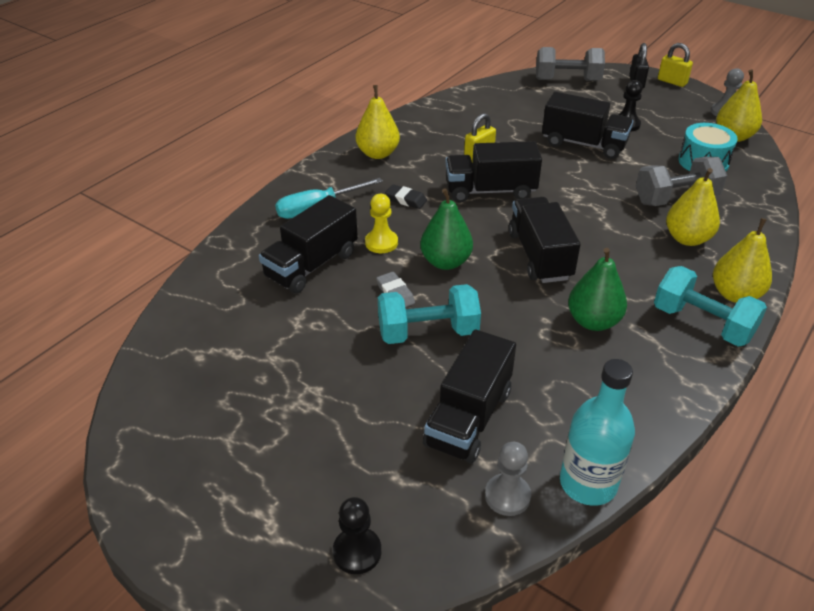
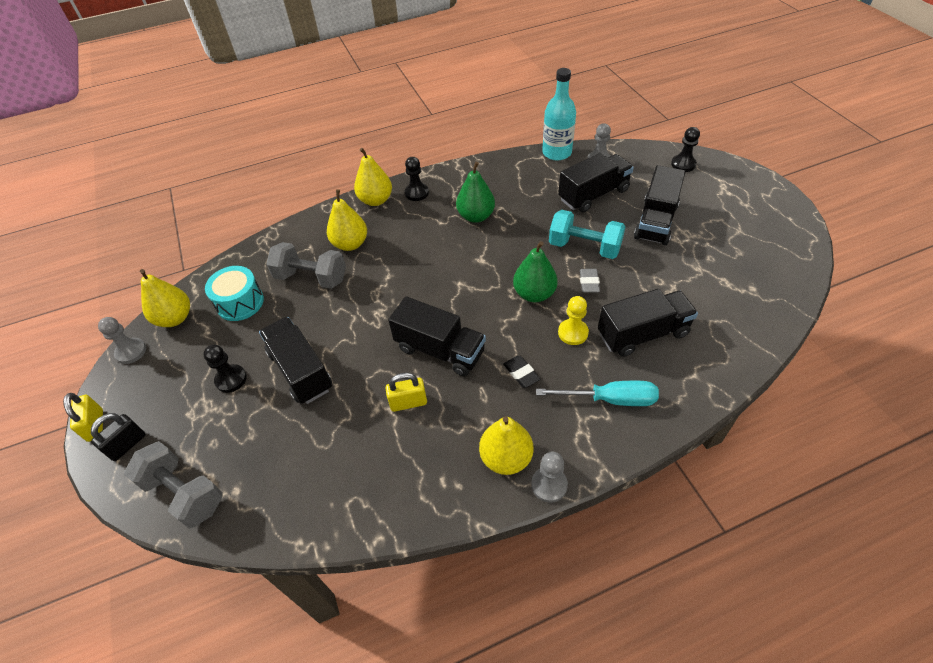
camera: 145 degrees left, 10 degrees up
black truck [509,197,580,283] -> black truck moved to [634,165,685,245]
turquoise dumbbell [654,266,767,347] -> black pawn [405,157,429,201]
none -> grey pawn [531,451,568,503]

